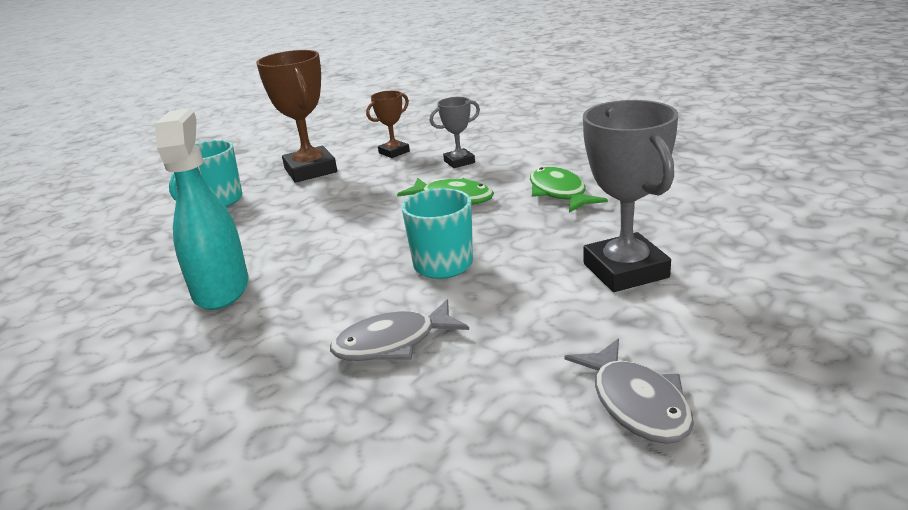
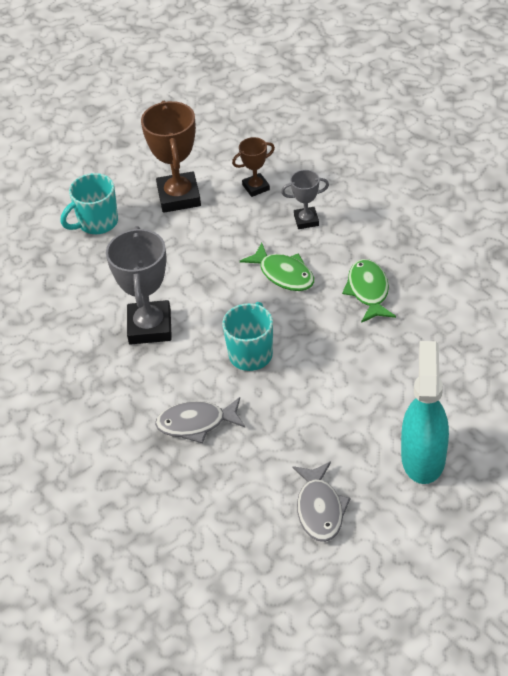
camera: 15 degrees right, 20 degrees up
turquoise spray bottle [155,108,248,310] -> turquoise spray bottle moved to [401,341,449,484]
grey trophy [583,100,678,292] -> grey trophy moved to [106,226,172,345]

